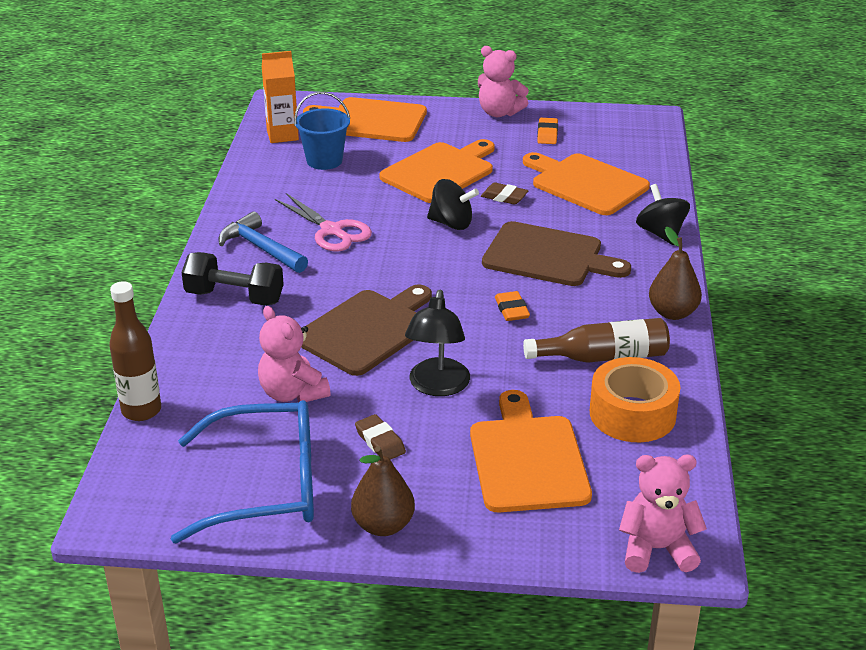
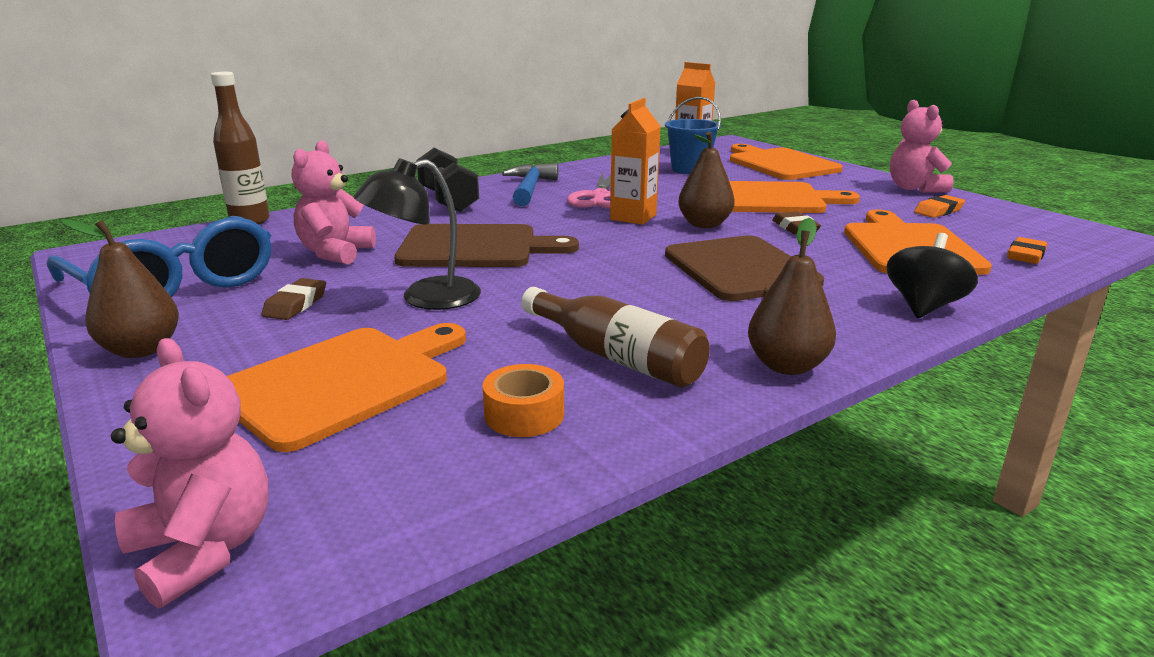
camera: 50 degrees right, 10 degrees down
black spinning top [427,179,479,230] -> brown pear [678,132,735,228]
orange eraser [495,291,530,321] -> orange eraser moved to [1007,237,1047,264]
orange tape [590,357,680,442] -> orange tape [483,364,564,437], size x0.57
none -> orange carton [610,98,661,225]

